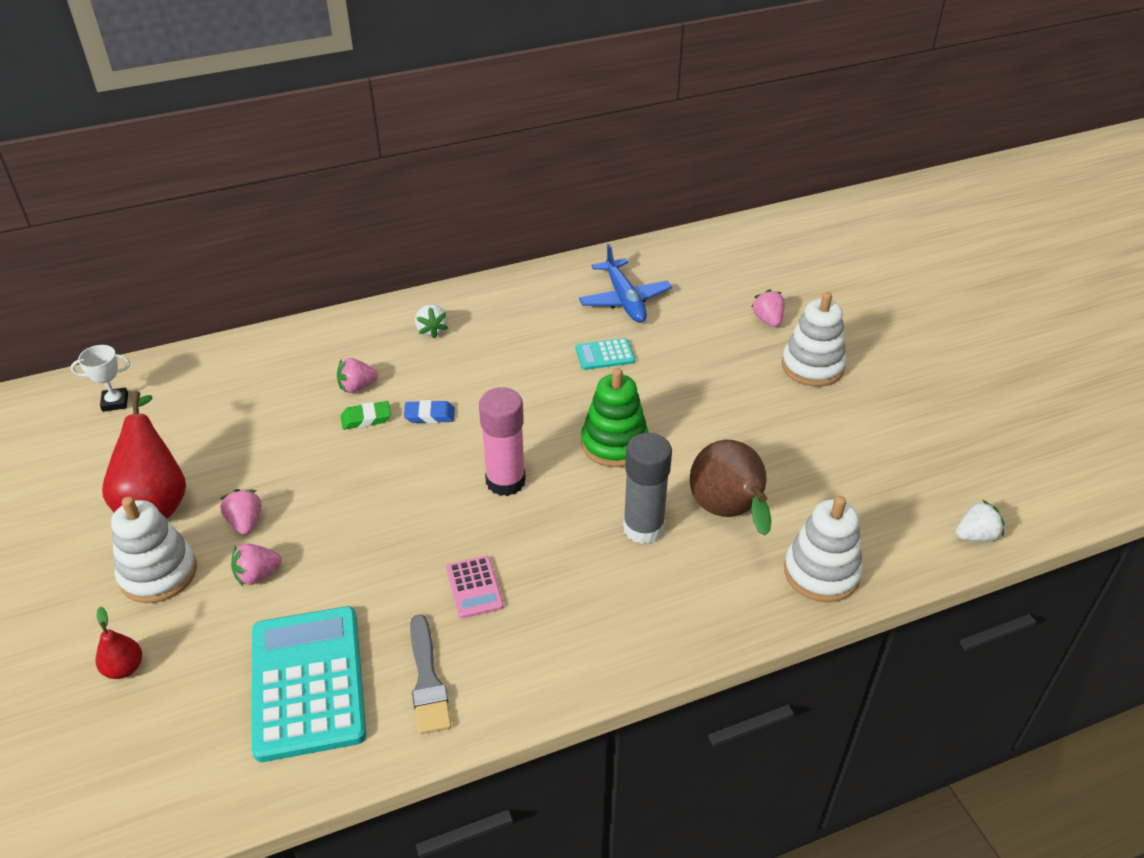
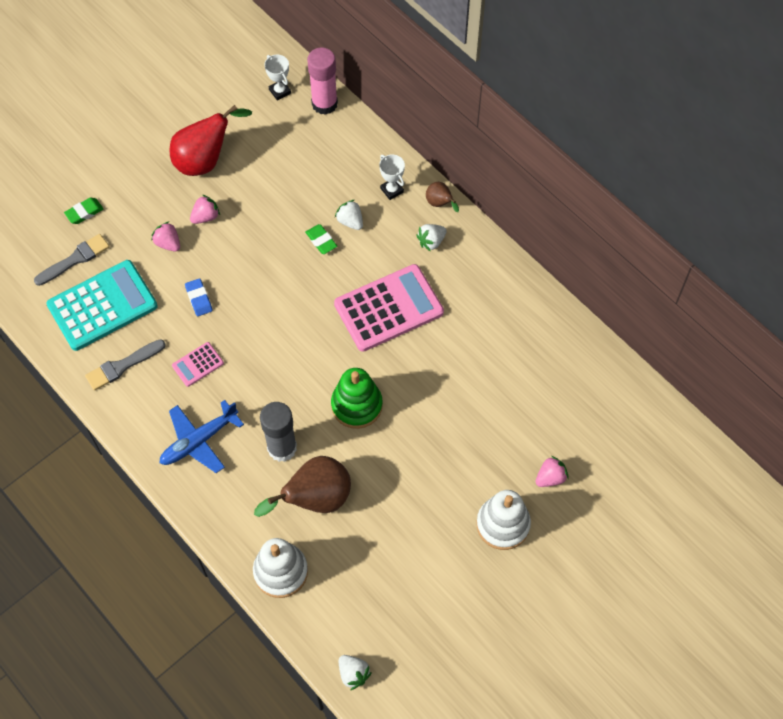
camera: 70 degrees right, 20 degrees up
red pear [96,607,142,679] -> green eraser [64,198,103,224]
white stacking toy [111,497,197,603] -> none
pink strawberry [337,358,378,393] -> white strawberry [335,200,363,230]
blue eraser [404,400,455,424] -> blue eraser moved to [185,278,213,316]
pink glue stick [479,387,526,496] -> pink glue stick moved to [307,47,338,115]
turquoise calculator [576,338,635,370] -> none
blue plane [579,244,672,323] -> blue plane moved to [160,400,244,473]
none -> grey brush [34,234,110,286]
none -> pink calculator [334,264,444,352]
none -> white trophy [379,155,405,200]
none -> brown pear [426,182,459,212]

